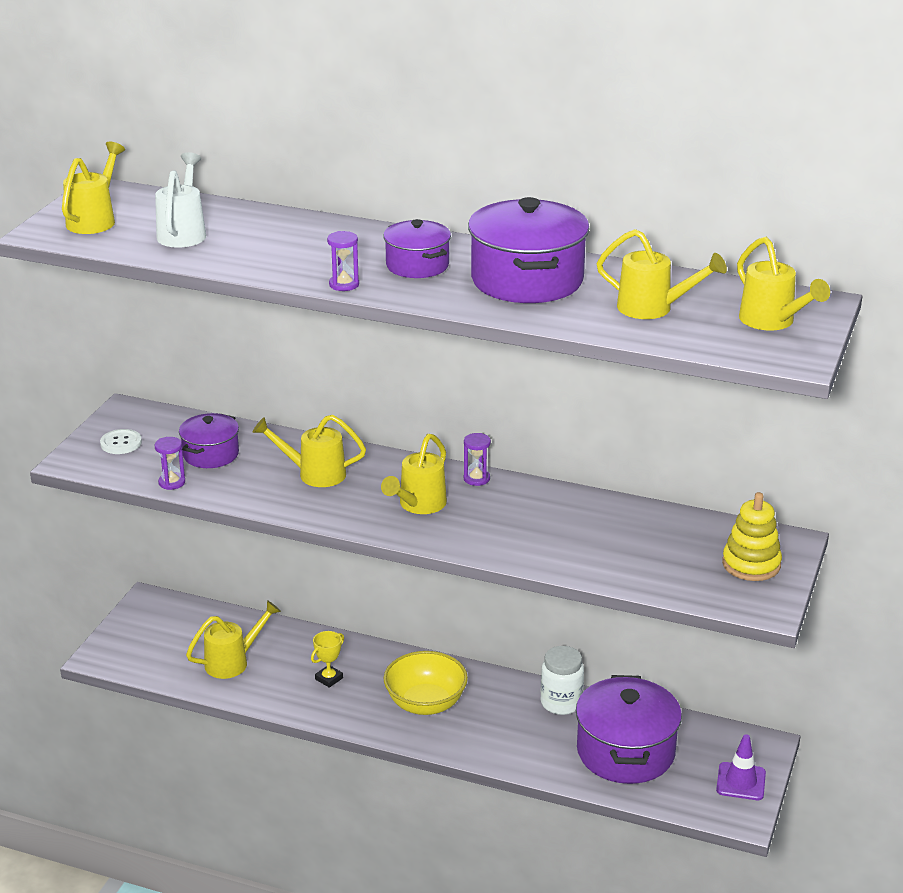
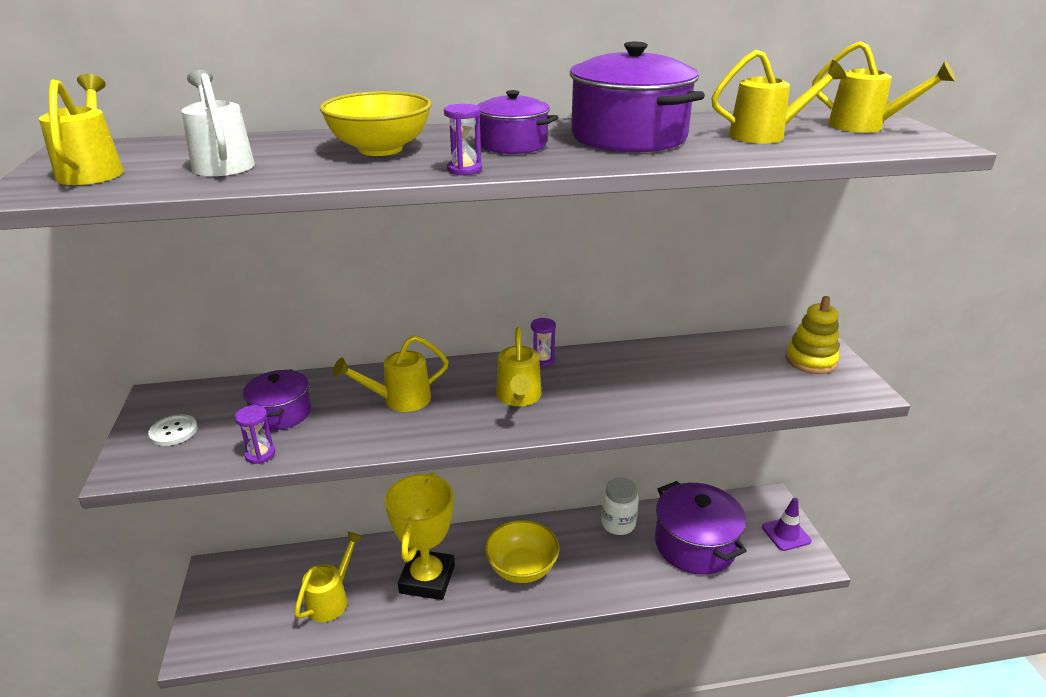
camera: 30 degrees left, 0 degrees up
yellow trophy [311,631,344,688] -> yellow trophy [385,472,455,600], size x2.44
none -> yellow bowl [320,91,432,156]

